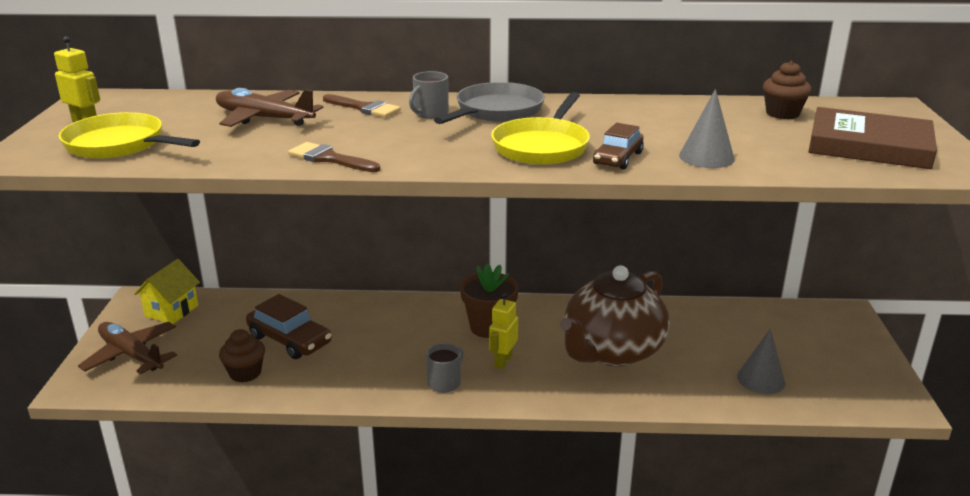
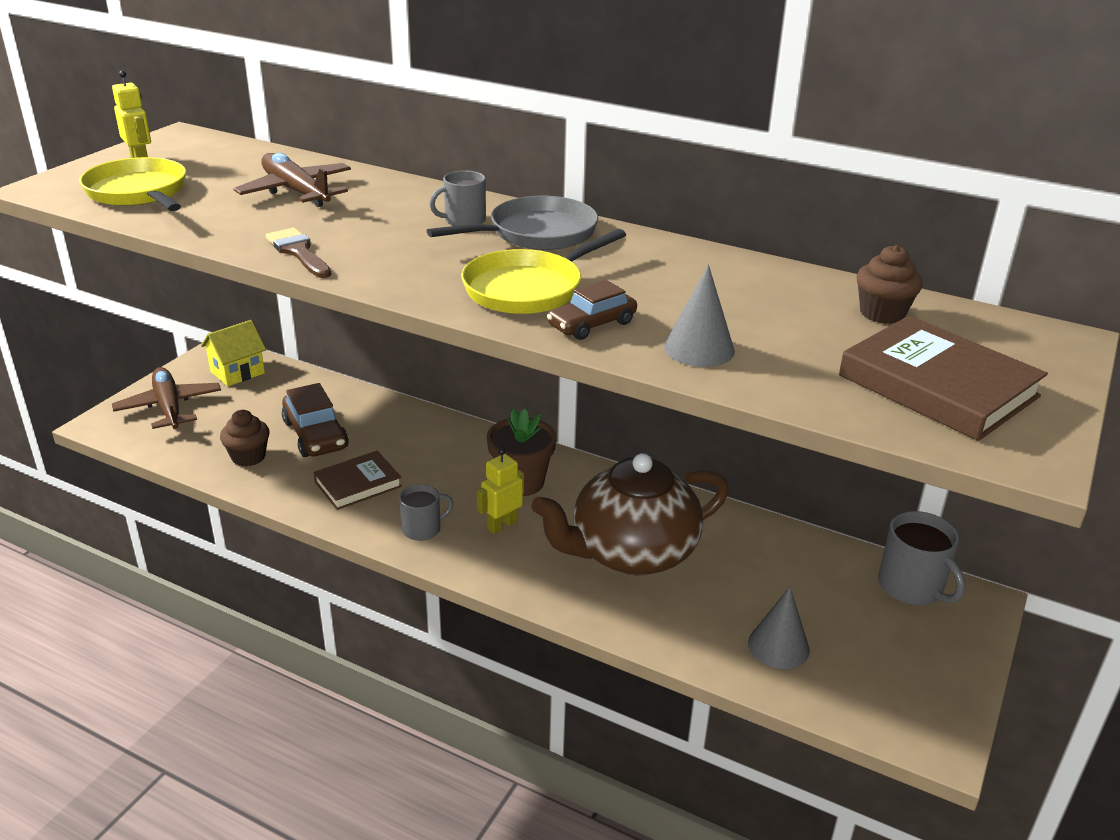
camera: 25 degrees right, 5 degrees up
brown brush [323,94,401,118] -> none
none -> brown book [313,451,402,510]
none -> grey mug [878,511,965,605]

